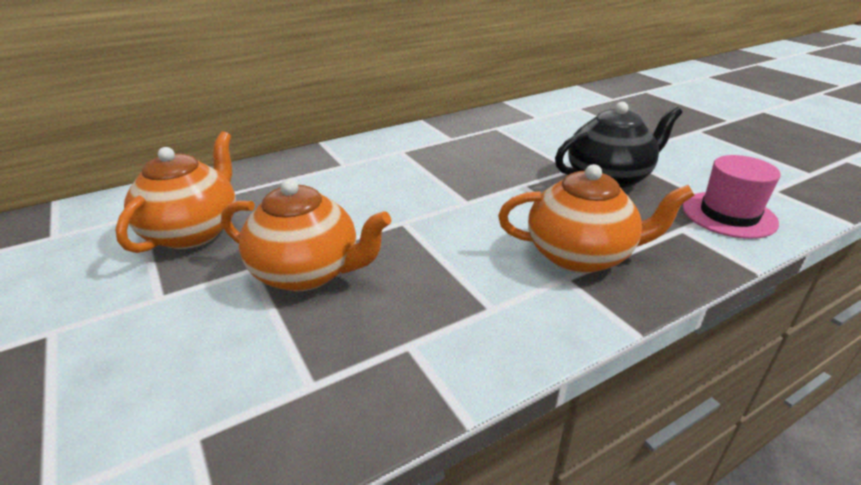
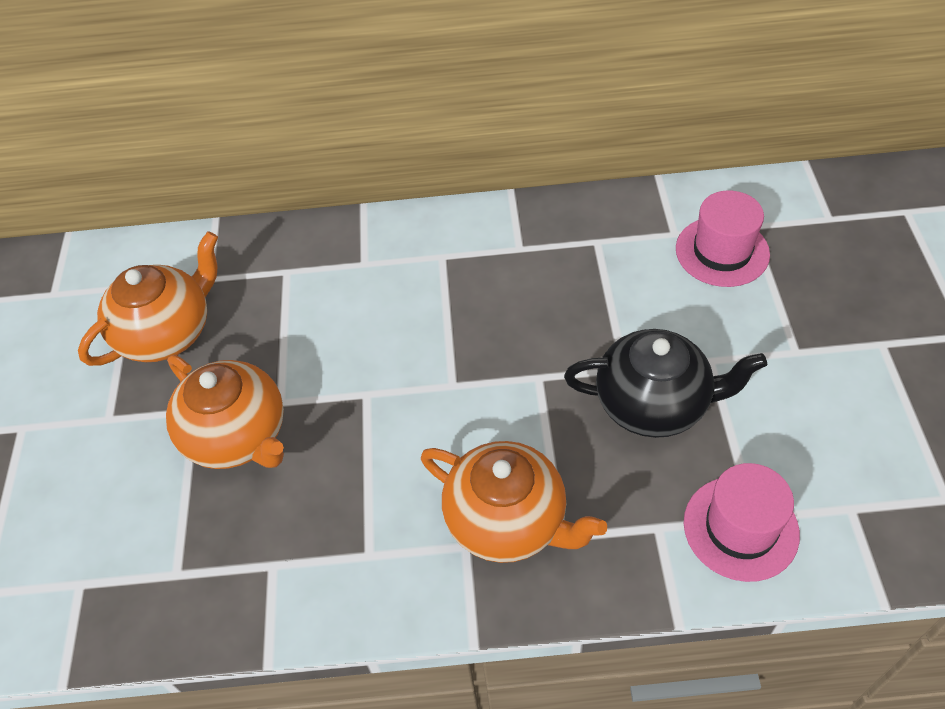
camera: 30 degrees right, 20 degrees up
none -> pink hat [676,190,770,287]

